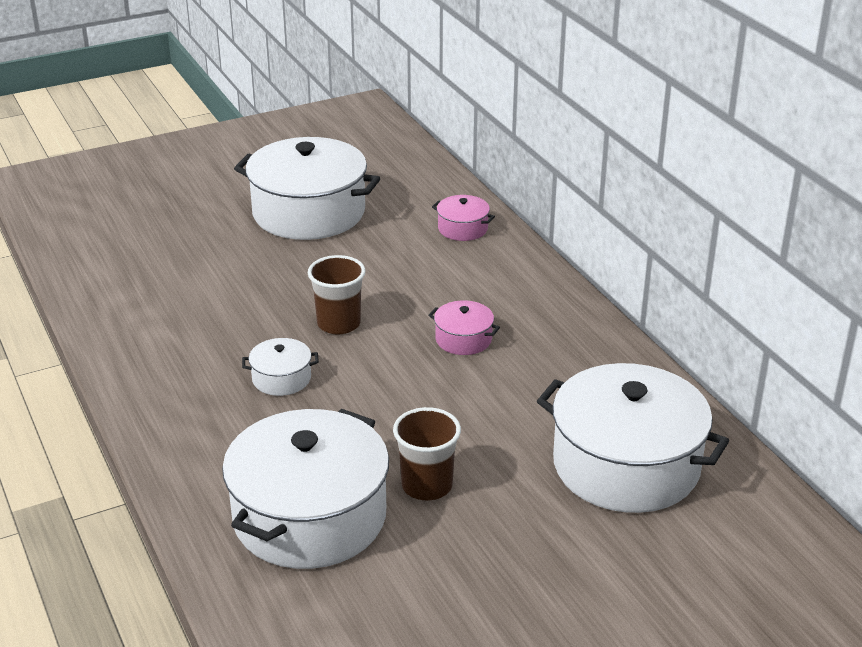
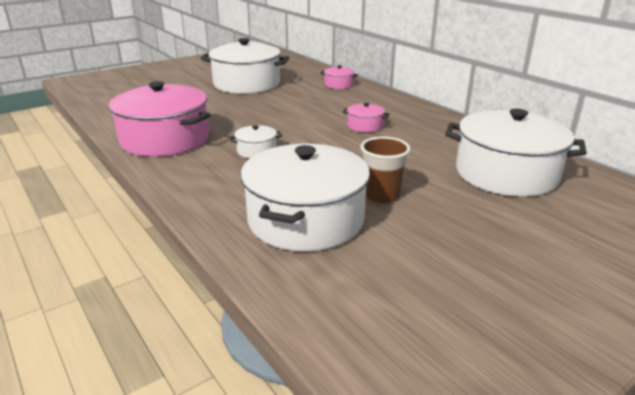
camera: 10 degrees left, 5 degrees down
brown cup [308,255,365,334] -> none
none -> pink pot [109,81,210,157]

